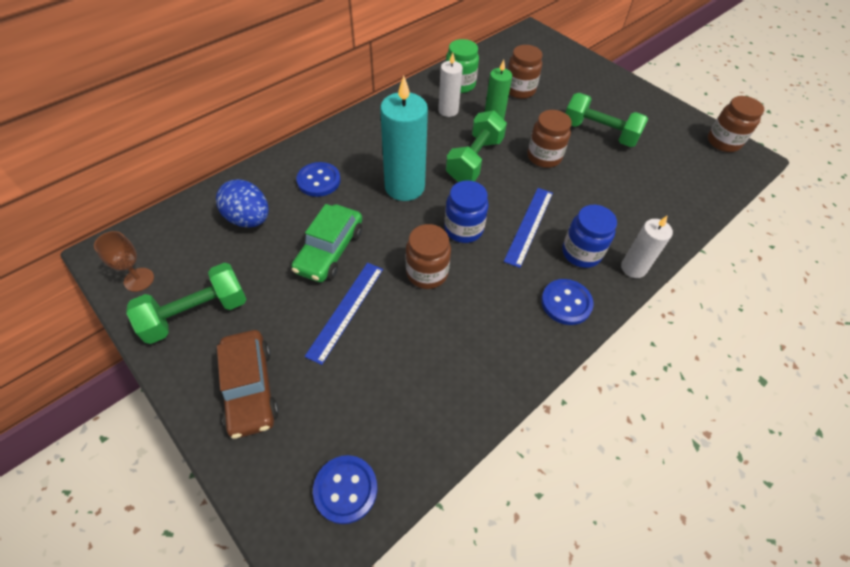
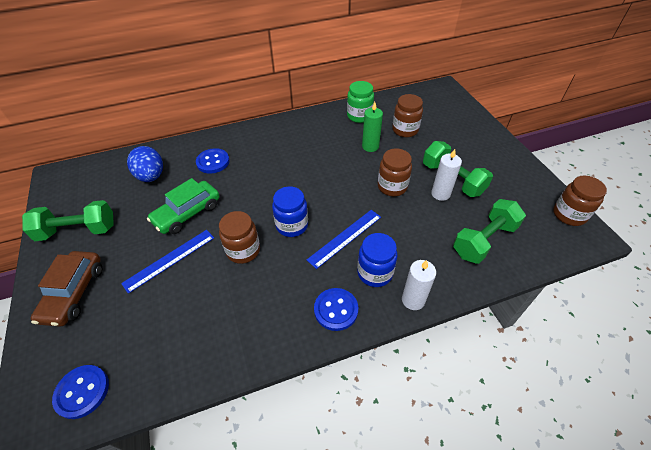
camera: 25 degrees right, 5 degrees down
brown goblet [94,231,154,292] -> none
turquoise candle [380,76,428,201] -> none
white candle [438,53,463,117] -> white candle moved to [431,149,462,201]
green dumbbell [446,110,507,182] -> green dumbbell moved to [453,199,526,264]

